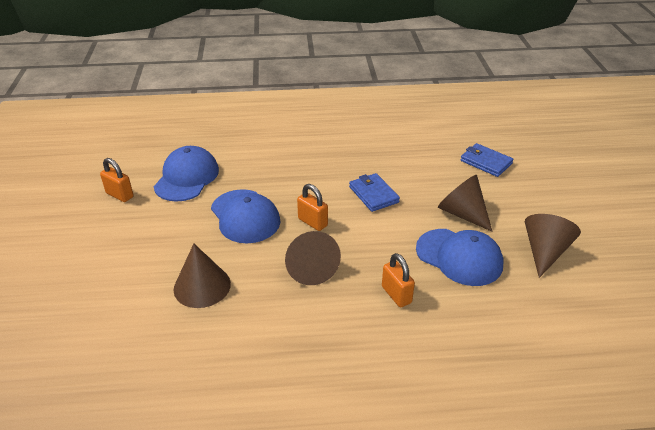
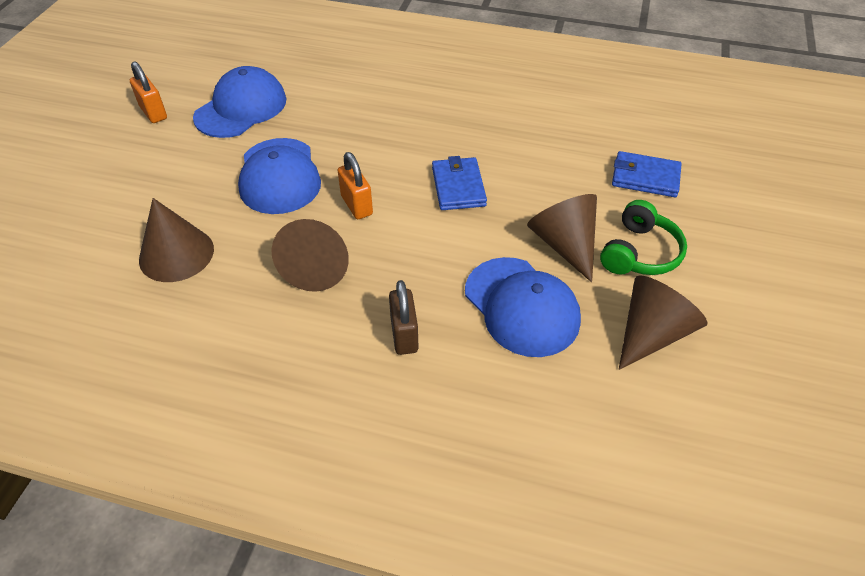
camera: 20 degrees right, 10 degrees up
orange padlock [382,253,415,307] -> brown padlock [389,280,418,355]
blue wallet [461,143,513,177] -> blue wallet turned 45 degrees counterclockwise [612,151,681,197]
none -> green headphones [600,200,687,275]

